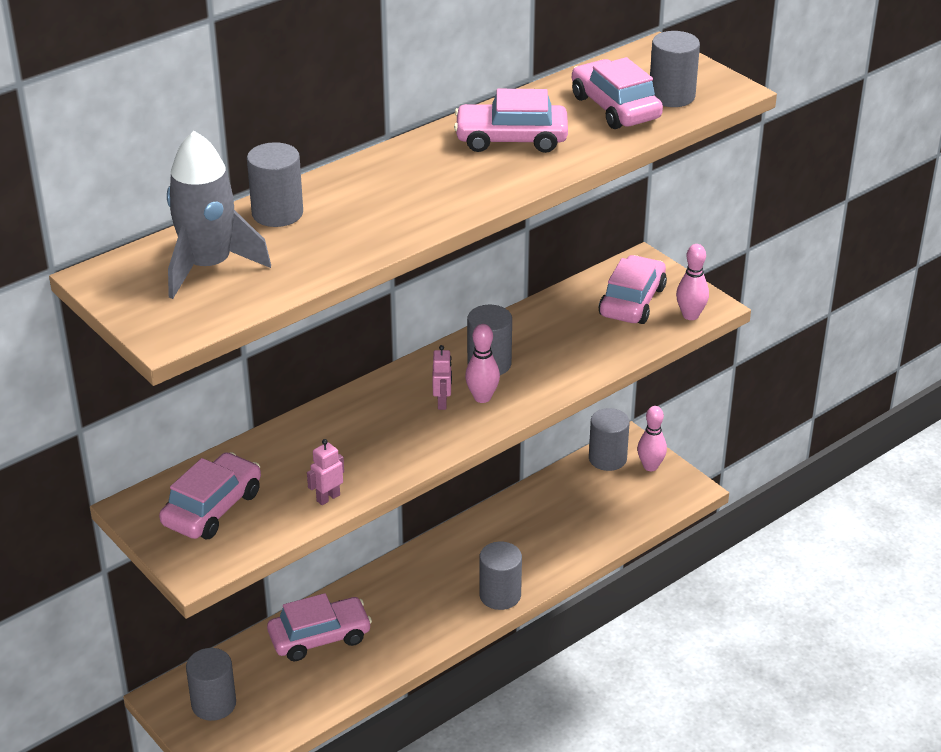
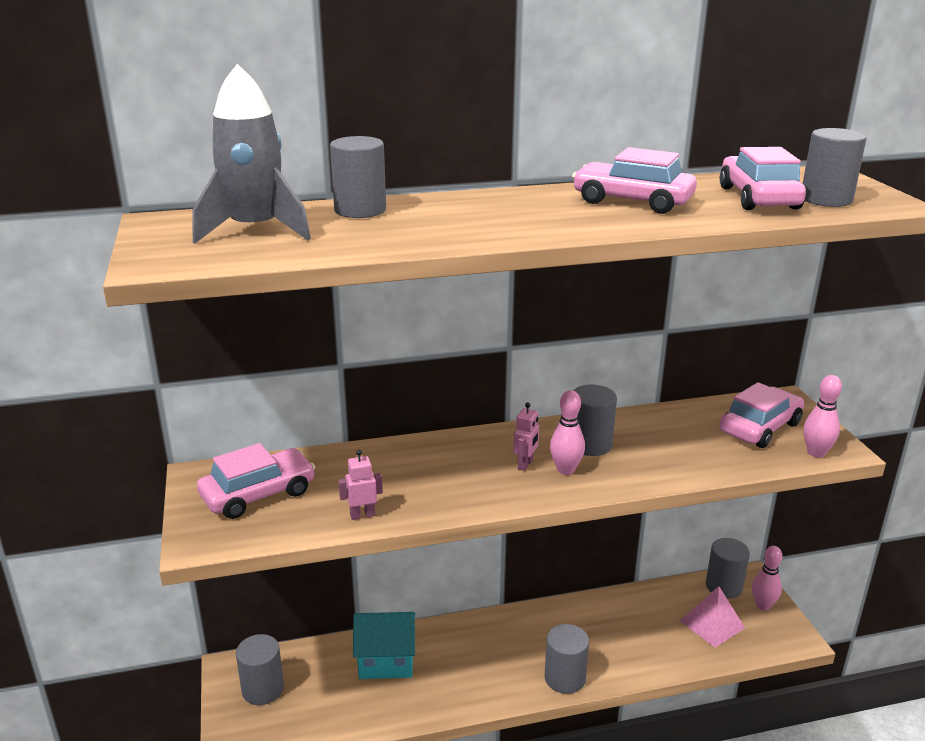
camera: 25 degrees right, 10 degrees down
pink car [267,593,372,661] -> turquoise house [353,612,415,679]
none -> pink pyramid [680,586,745,648]

